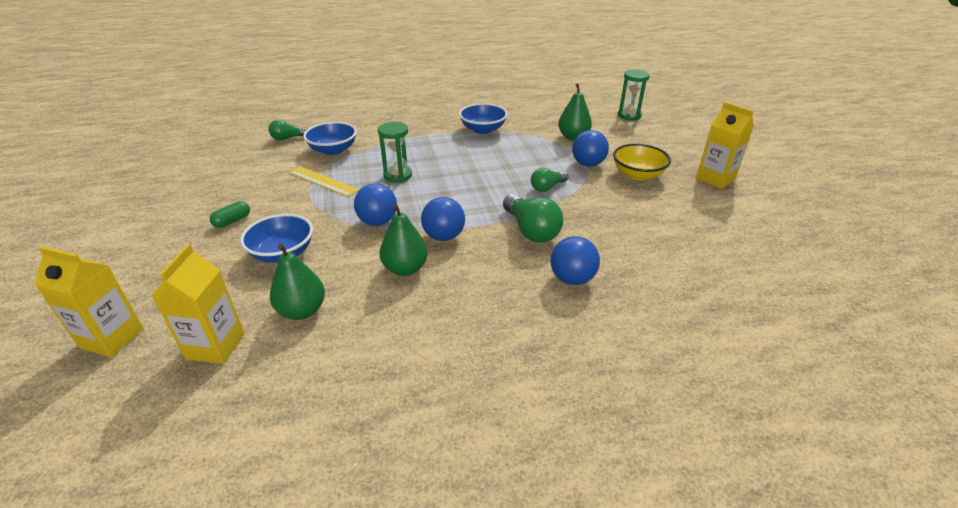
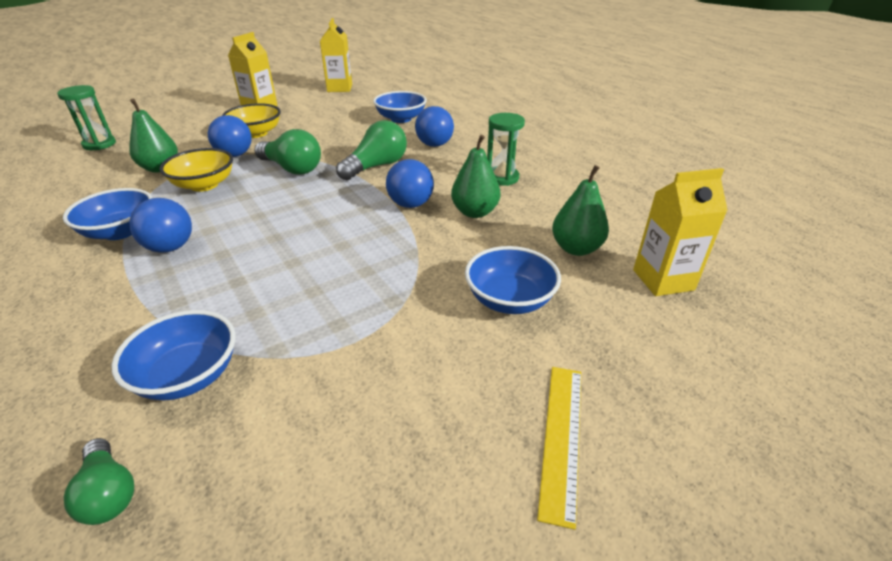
camera: 110 degrees left, 0 degrees up
yellow carton [34,246,144,357] -> yellow carton moved to [320,18,352,92]
green capsule [210,201,250,228] -> none
yellow ruler [289,166,359,197] -> yellow ruler moved to [537,367,581,530]
blue ball [354,183,397,226] -> blue ball moved to [129,198,192,253]
green hourglass [378,122,412,183] -> green hourglass moved to [487,113,525,186]
green light bulb [531,168,569,192] -> green light bulb [254,129,321,175], size x1.64
none -> yellow bowl [160,148,233,192]
none -> blue bowl [373,91,427,123]

